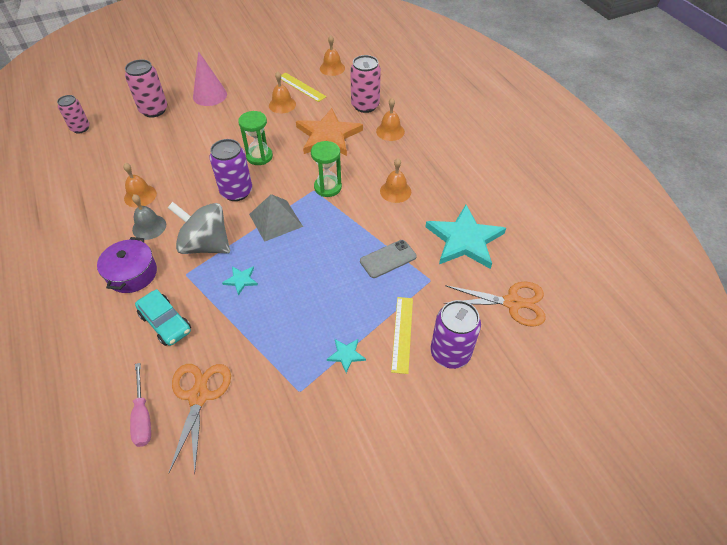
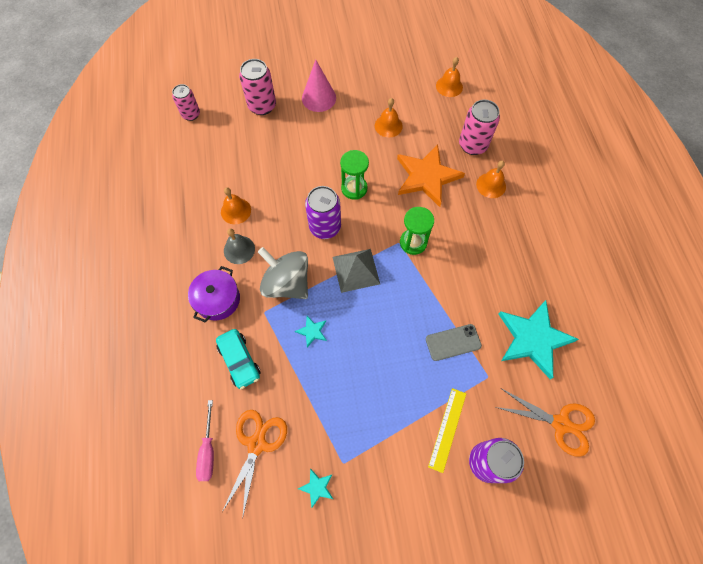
camera: 15 degrees right, 15 degrees up
yellow ruler [281,72,327,102] -> none
turquoise star [327,339,366,373] -> turquoise star moved to [298,468,333,508]
orange bell [380,158,411,203] -> none

